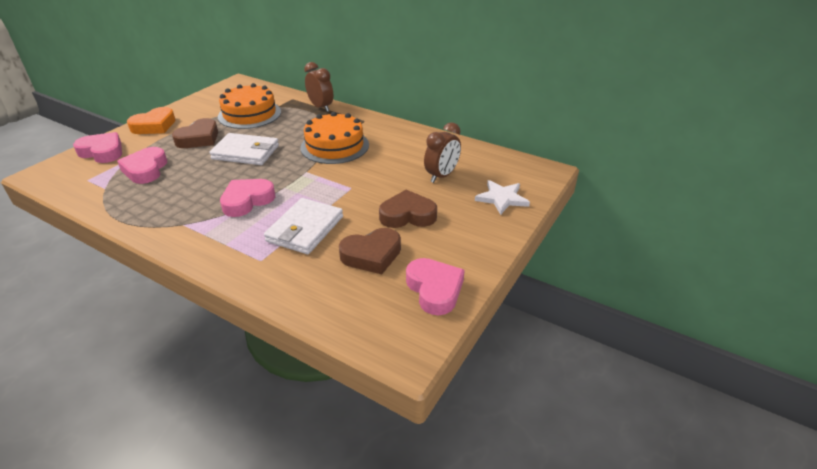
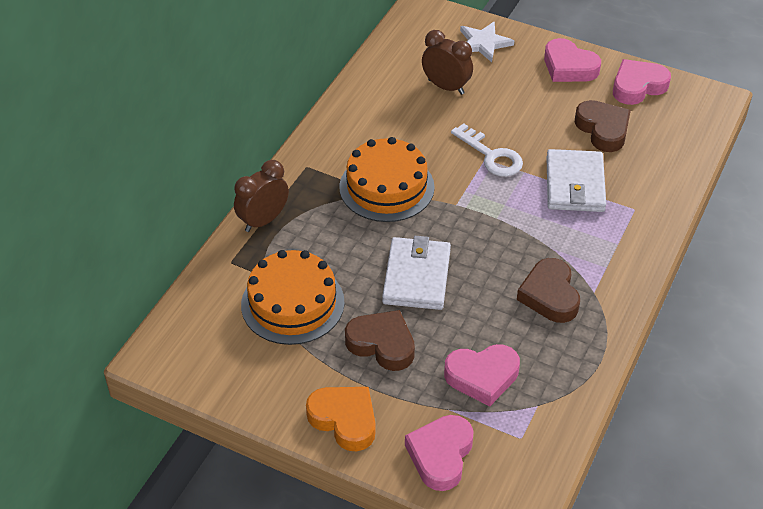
camera: 95 degrees left, 10 degrees up
pink heart [220,179,275,217] -> pink heart moved to [544,38,601,82]
white wallet [264,198,343,254] -> white wallet turned 75 degrees clockwise [546,149,606,212]
brown heart [379,190,437,228] -> brown heart moved to [517,258,580,323]
none -> white key [451,123,523,177]

